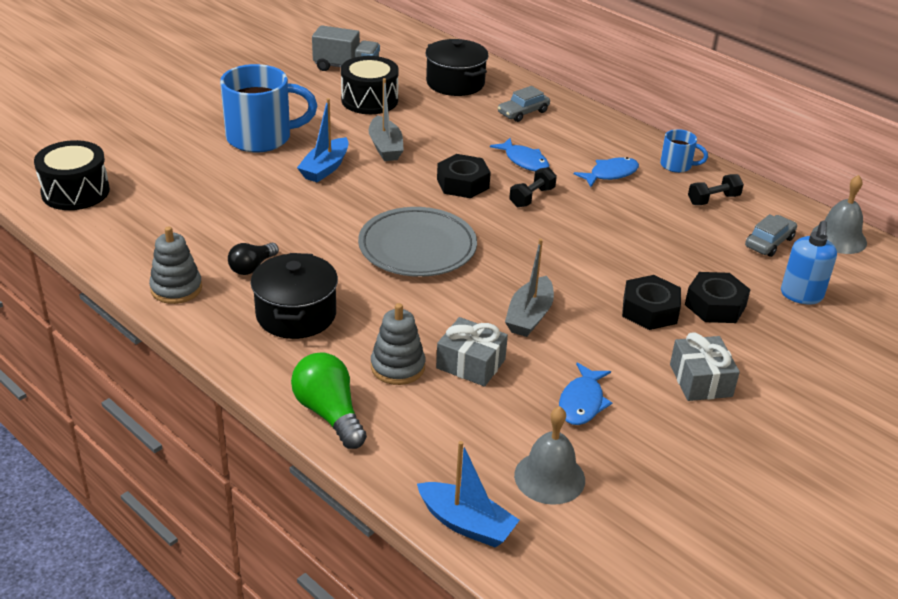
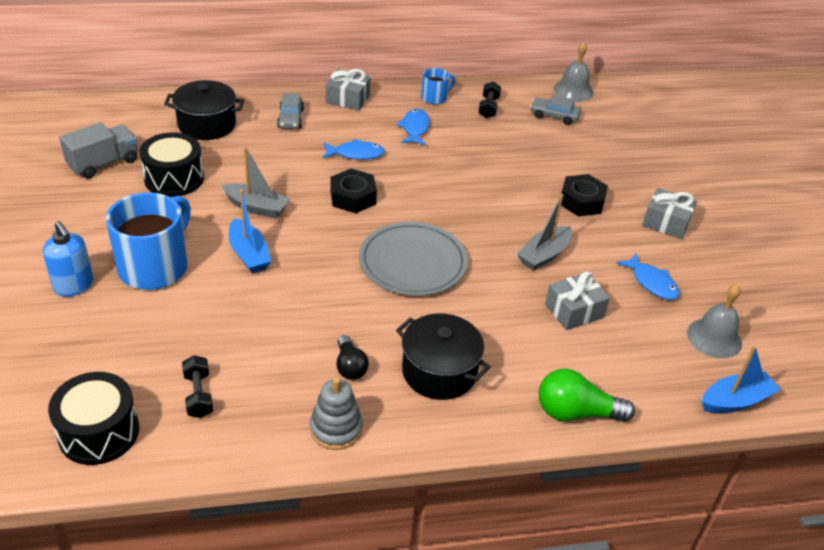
camera: 55 degrees left, 5 degrees up
grey stacking toy [371,303,425,385] -> none
grey boat [505,239,554,337] -> grey boat turned 75 degrees clockwise [517,194,572,271]
black dumbbell [509,167,557,207] -> black dumbbell moved to [182,355,213,418]
black nut [685,272,751,323] -> none
grey car [745,214,797,257] -> grey car turned 60 degrees counterclockwise [530,95,581,125]
blue soap dispenser [781,221,837,305] -> blue soap dispenser moved to [43,221,94,297]
none -> grey gift [326,69,370,111]

